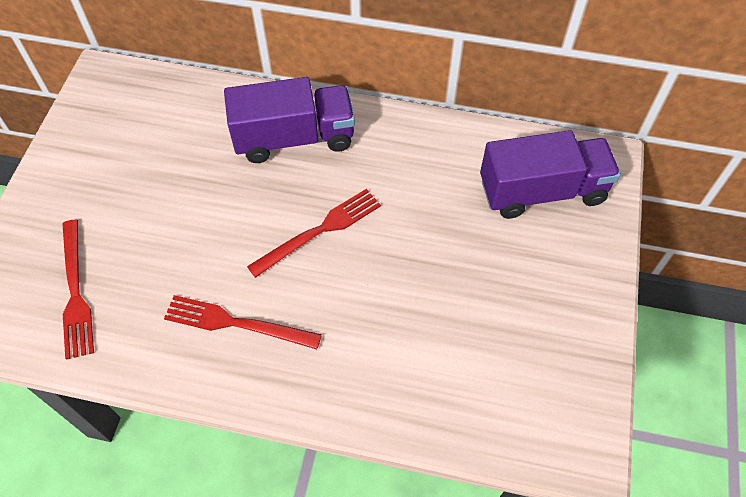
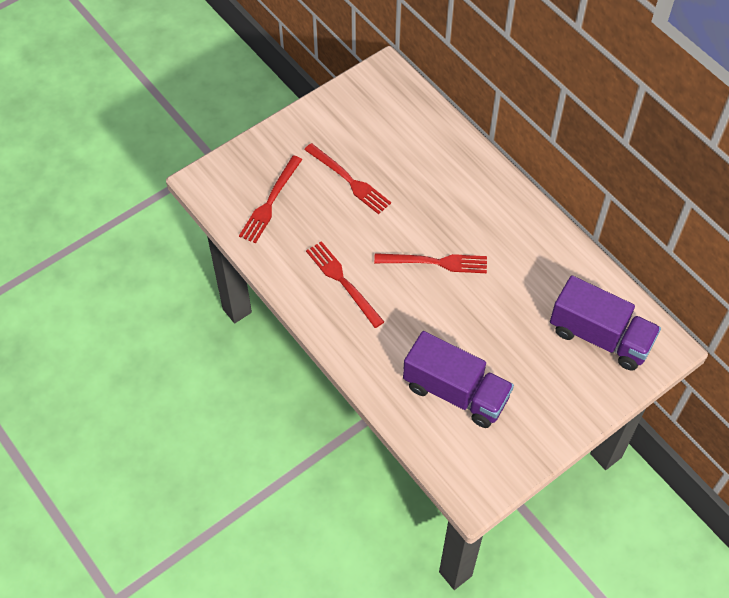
camera: 40 degrees right, 0 degrees up
purple truck [224,77,355,163] -> purple truck moved to [403,331,514,428]
none -> red fork [304,143,391,214]

